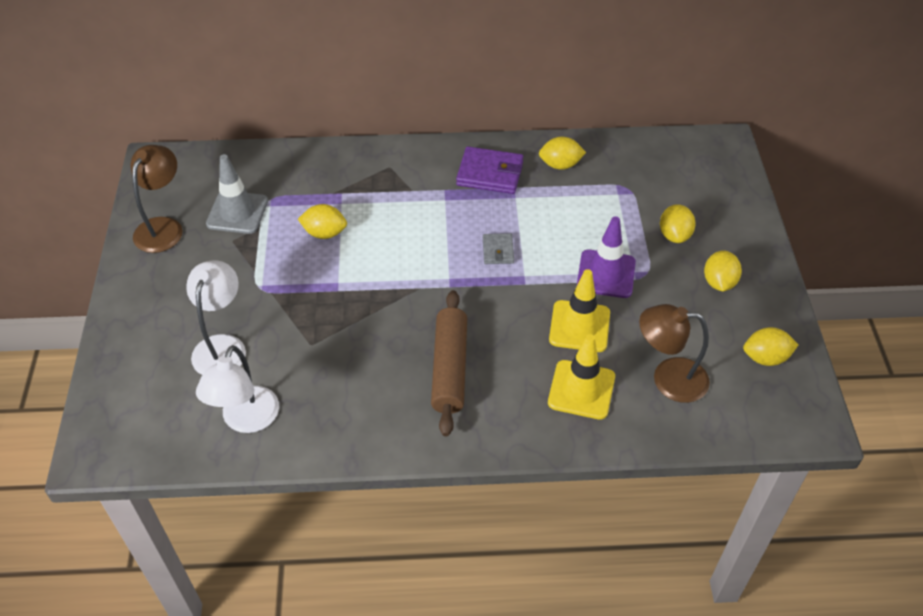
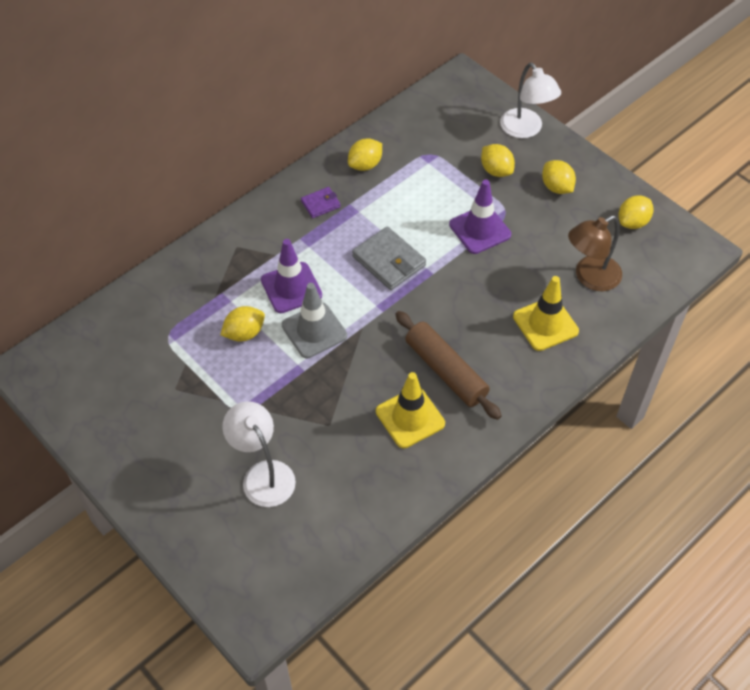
camera: 40 degrees left, 5 degrees up
brown lamp [131,145,182,253] -> none
white lamp [196,345,279,433] -> white lamp moved to [500,62,561,138]
grey traffic cone [206,154,268,234] -> grey traffic cone moved to [282,283,347,358]
purple wallet [456,147,523,194] -> purple wallet [301,187,341,218], size x0.57
grey wallet [483,233,514,264] -> grey wallet [352,226,426,290], size x1.76
yellow traffic cone [549,269,610,352] -> yellow traffic cone moved to [376,372,445,448]
none -> purple traffic cone [261,239,322,313]

